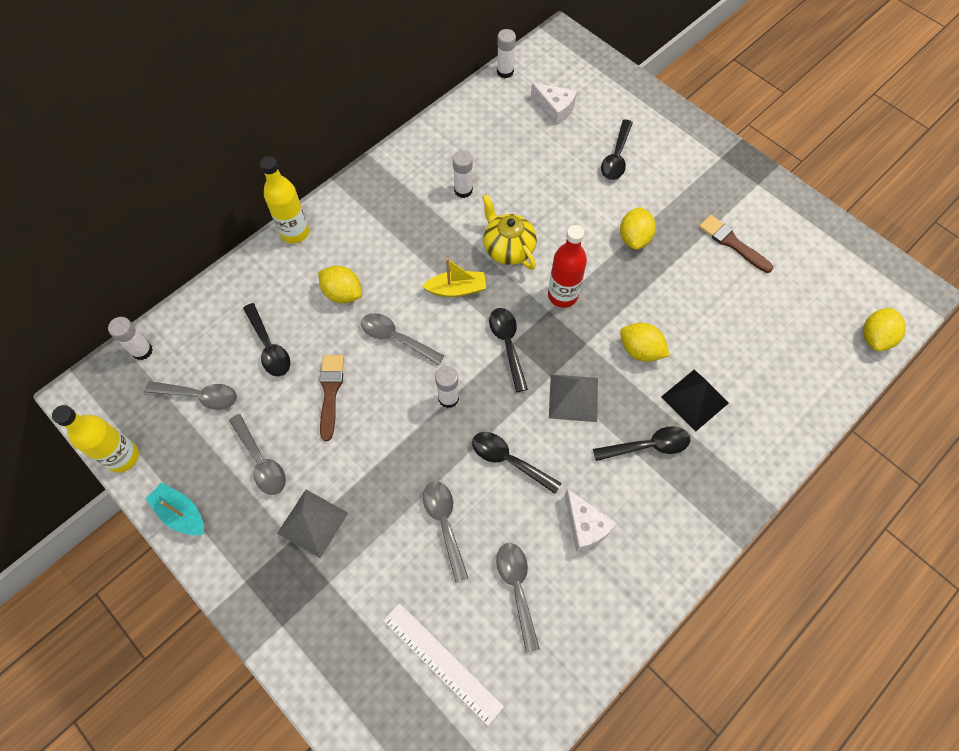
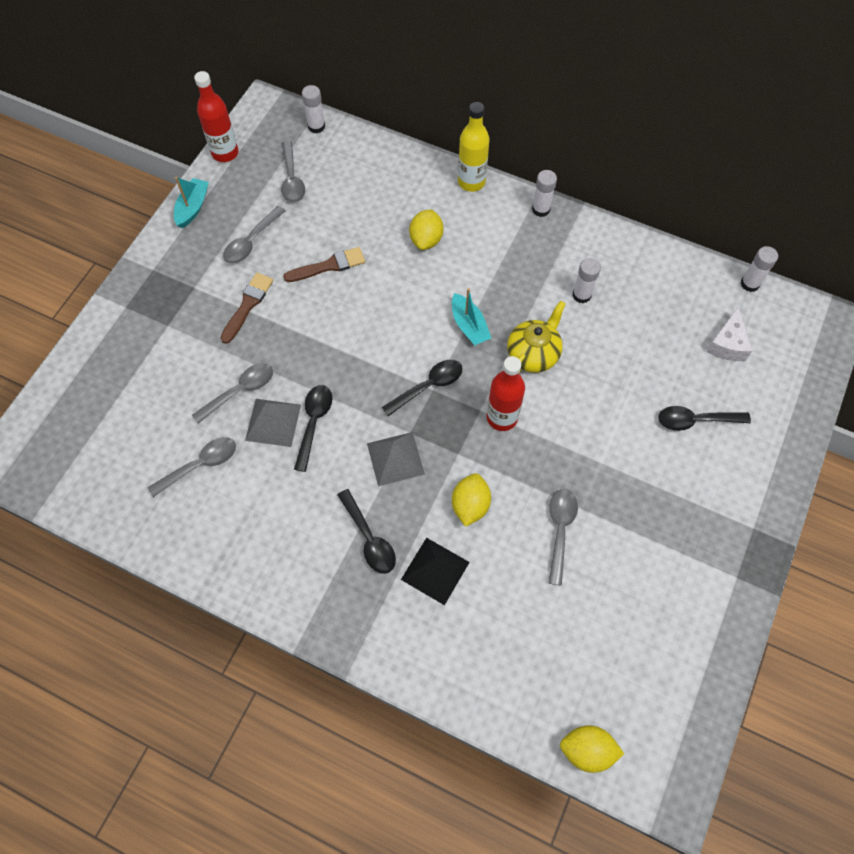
camera: 70 degrees right, 0 degrees up
yellow bottle [52,405,139,473] -> red bottle [194,71,238,162]
black spoon [243,303,290,376] -> none
grey pyramid [277,490,348,558] -> grey pyramid moved to [245,399,301,447]
grey spoon [361,313,444,365] -> grey spoon moved to [549,489,578,586]
white ruler [383,603,504,726] -> none
yellow boat [422,258,486,297] -> turquoise boat [452,288,491,345]
white glue stick [435,366,459,408] -> white glue stick moved to [532,170,557,217]
white cheese [565,489,617,552] -> none
yellow lemon [620,207,656,250] -> none
brown brush [699,215,773,273] -> brown brush moved to [221,273,273,344]

